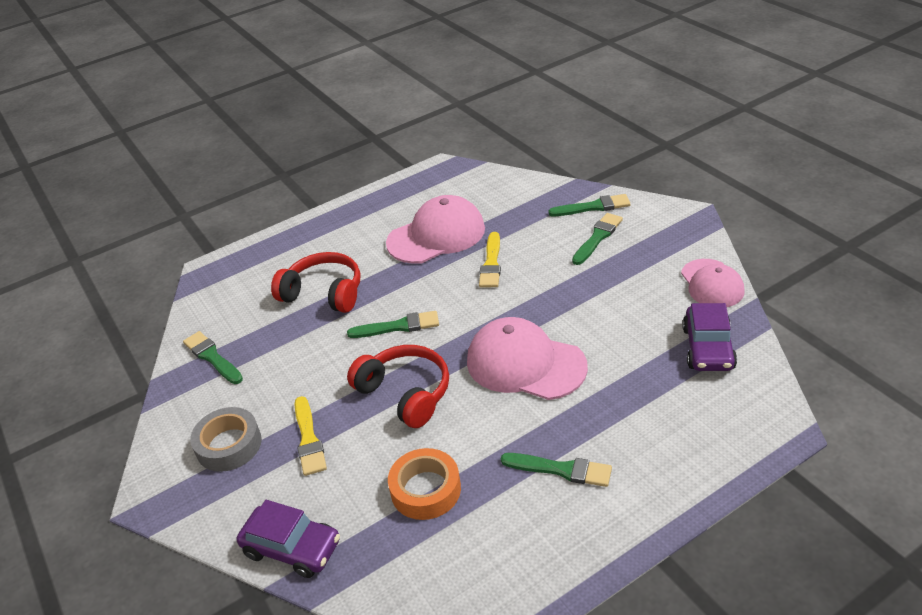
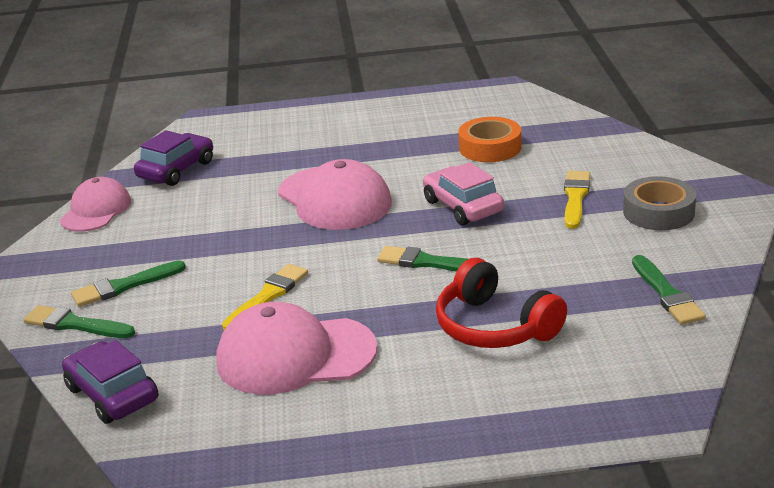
camera: 155 degrees left, 10 degrees down
purple car [237,500,340,578] -> purple car moved to [62,340,159,424]
red headphones [347,345,449,428] -> pink car [423,162,504,225]
green brush [501,453,612,487] -> none

